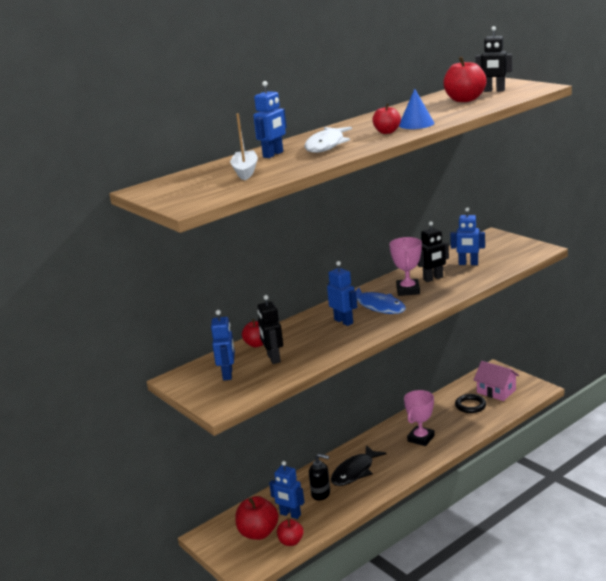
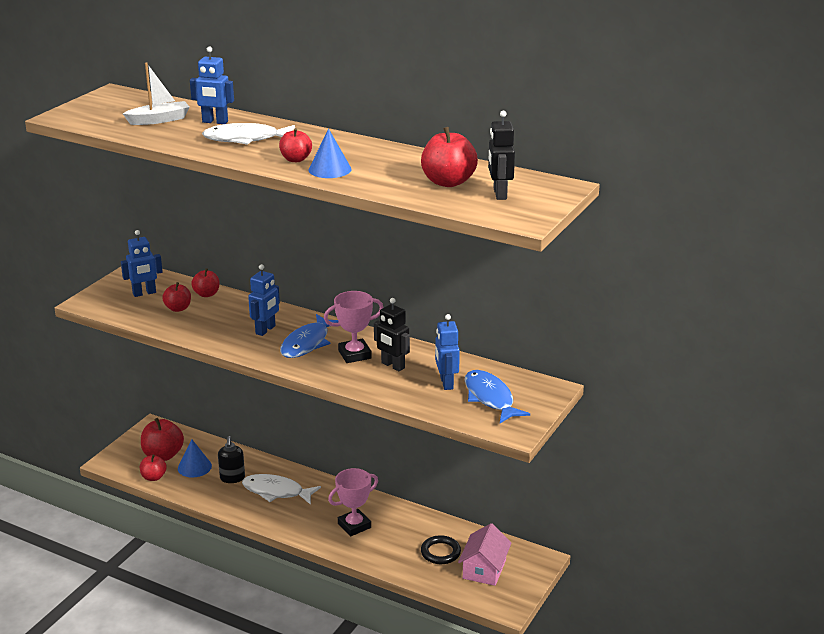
camera: 65 degrees right, 5 degrees up
black robot [257,295,283,364] -> red apple [162,282,191,312]
blue robot [269,461,304,519] -> blue cone [178,440,212,477]
black fish [331,445,386,486] -> white fish [242,474,321,505]
pink trophy [404,390,435,446] -> pink trophy turned 45 degrees counterclockwise [328,468,378,536]
none -> blue fish [465,370,530,423]

